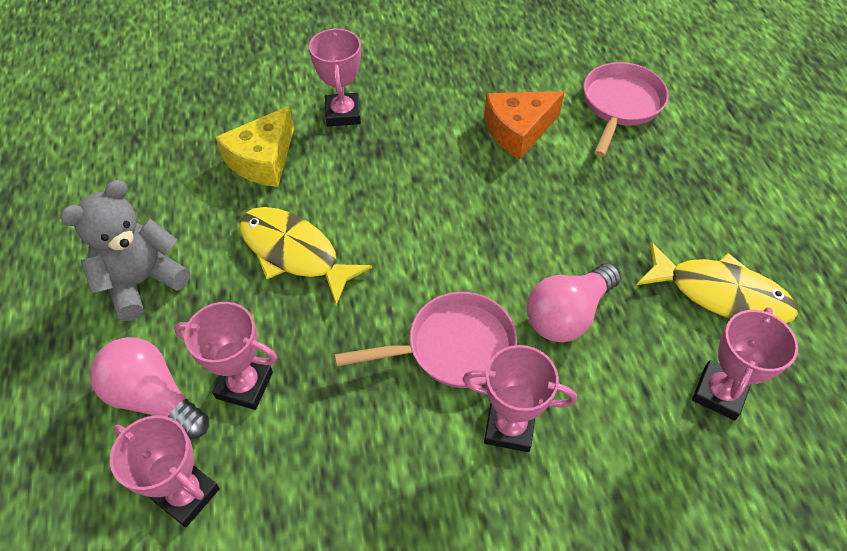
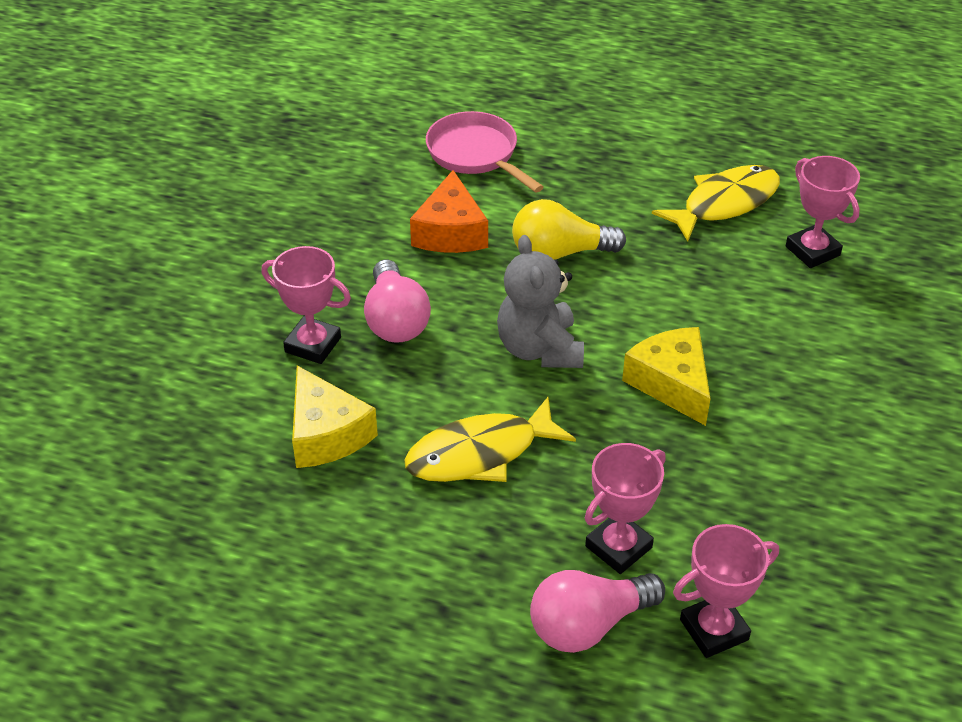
camera: 60 degrees left, 10 degrees down
grey teddy bear [60,180,190,321] -> grey teddy bear moved to [497,235,584,368]
pink pan [335,292,517,388] -> yellow cheese [622,327,711,426]
pink trophy [462,345,577,452] -> none
pink light bulb [527,263,621,342] -> pink light bulb moved to [364,259,431,343]
none -> yellow light bulb [512,199,626,260]

